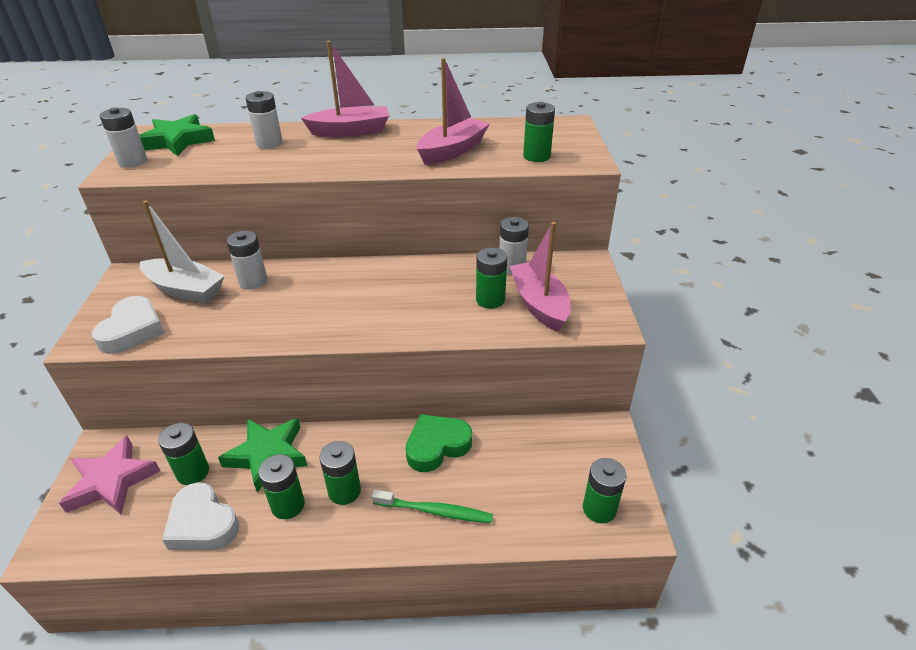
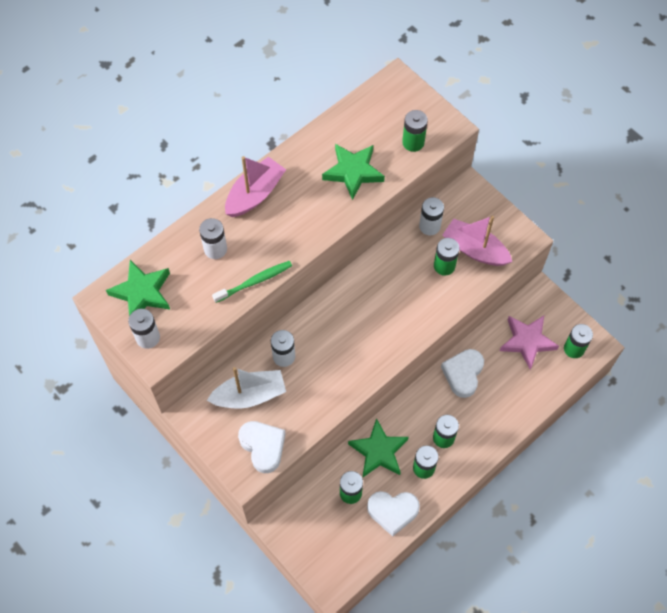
camera: 40 degrees left, 25 degrees up
pink star [59,436,160,514] -> pink star moved to [500,316,559,370]
green toothbrush [372,490,493,523] -> green toothbrush moved to [212,261,292,303]
green heart [406,414,472,472] -> white heart [441,349,484,398]
pink boat [417,58,489,165] -> green star [322,144,385,200]

